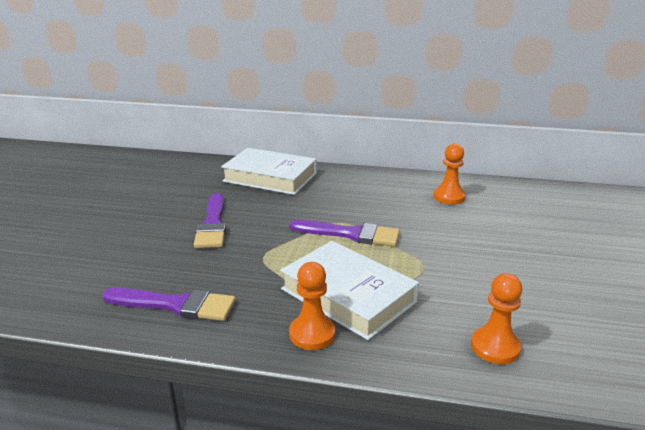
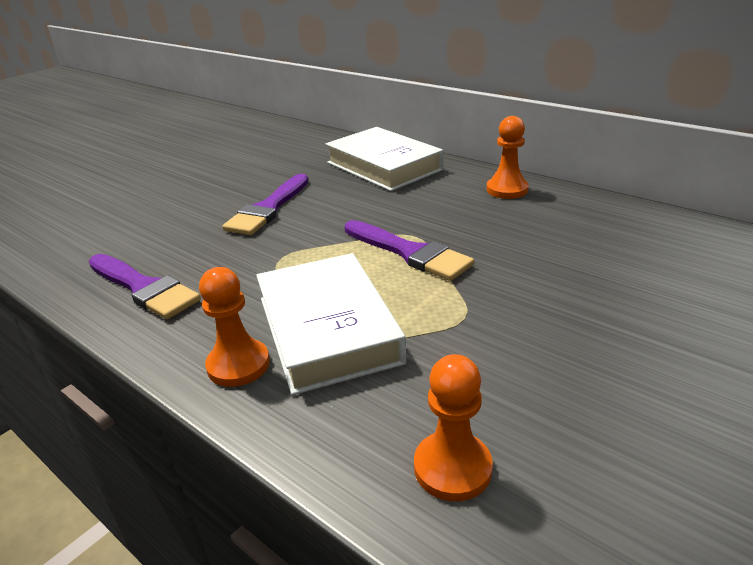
camera: 30 degrees right, 5 degrees up
orange pawn [433,144,466,204] -> orange pawn moved to [487,116,529,199]

